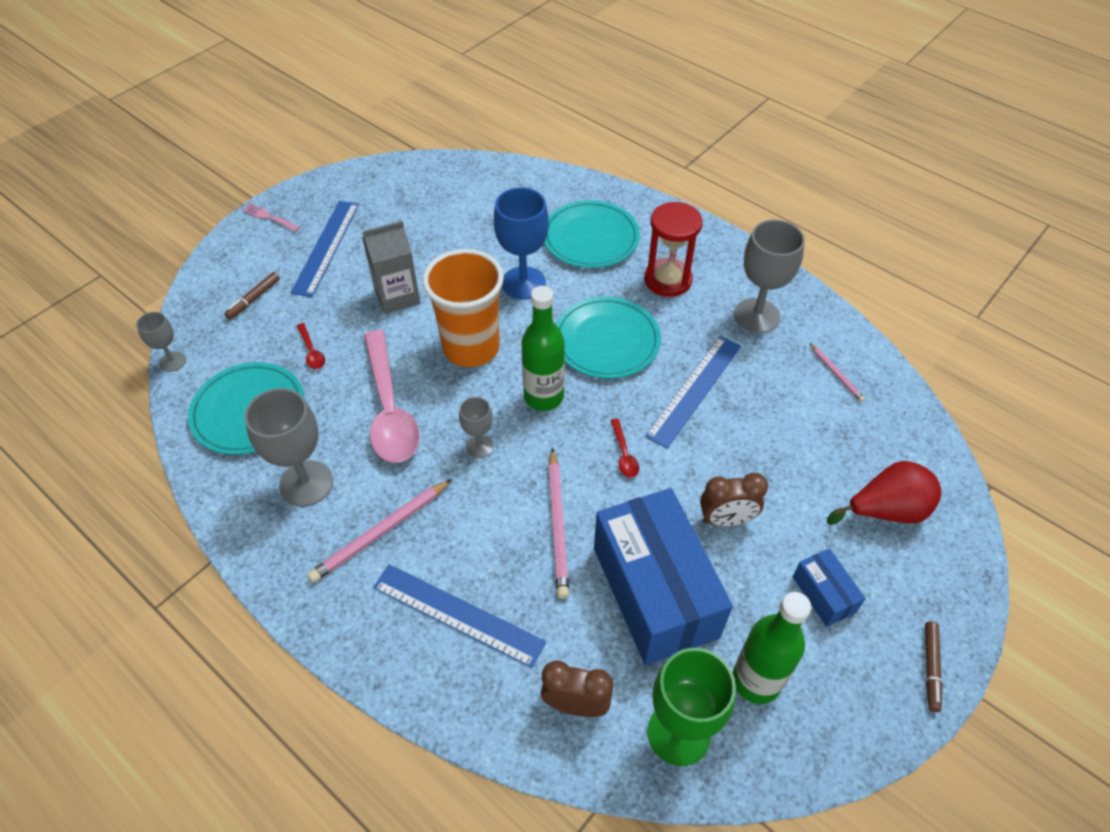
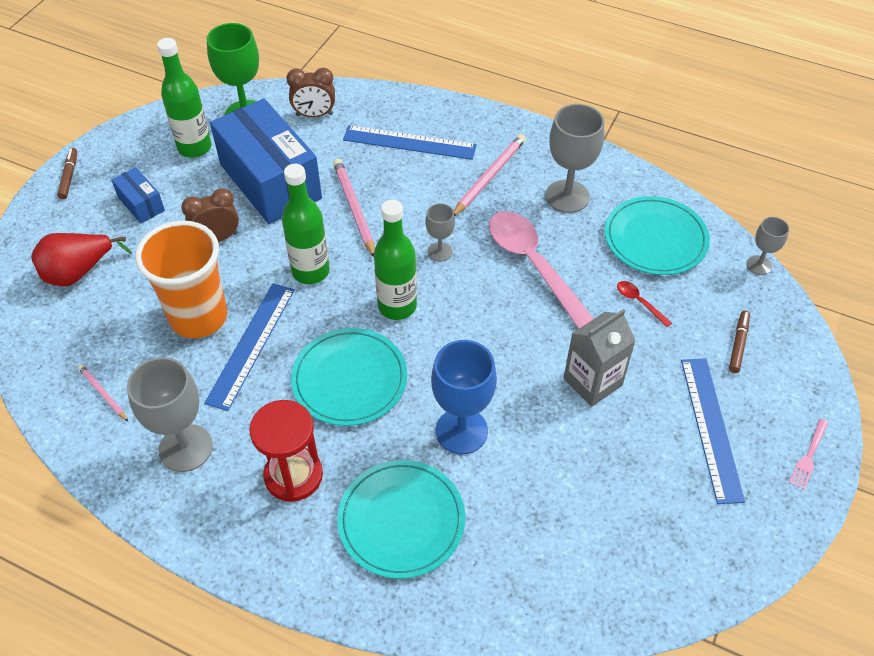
camera: 165 degrees right, 0 degrees up
pink fork [242,203,300,232] -> pink fork turned 105 degrees clockwise [789,419,828,490]
orange cup [422,249,504,367] -> orange cup moved to [135,221,227,339]
red spoon [610,419,639,478] -> green bottle [282,164,330,284]

